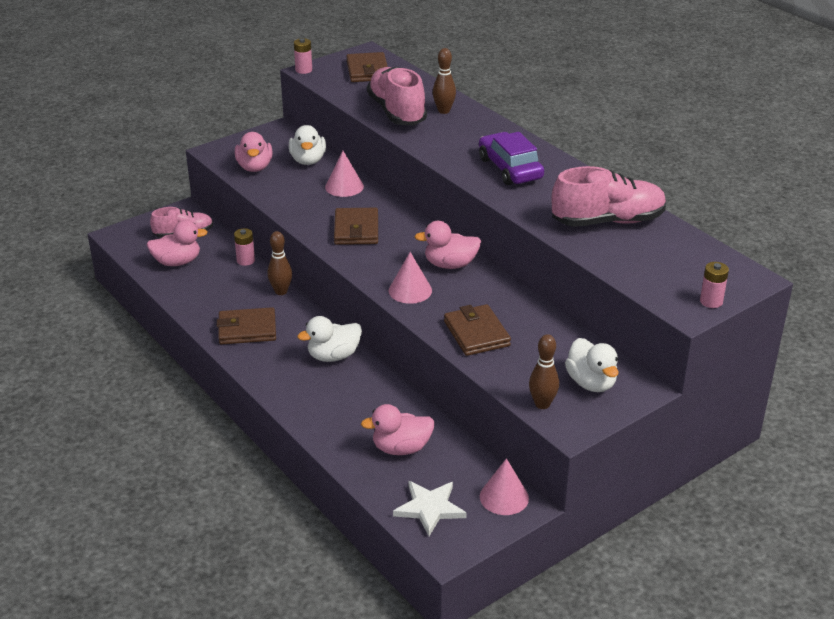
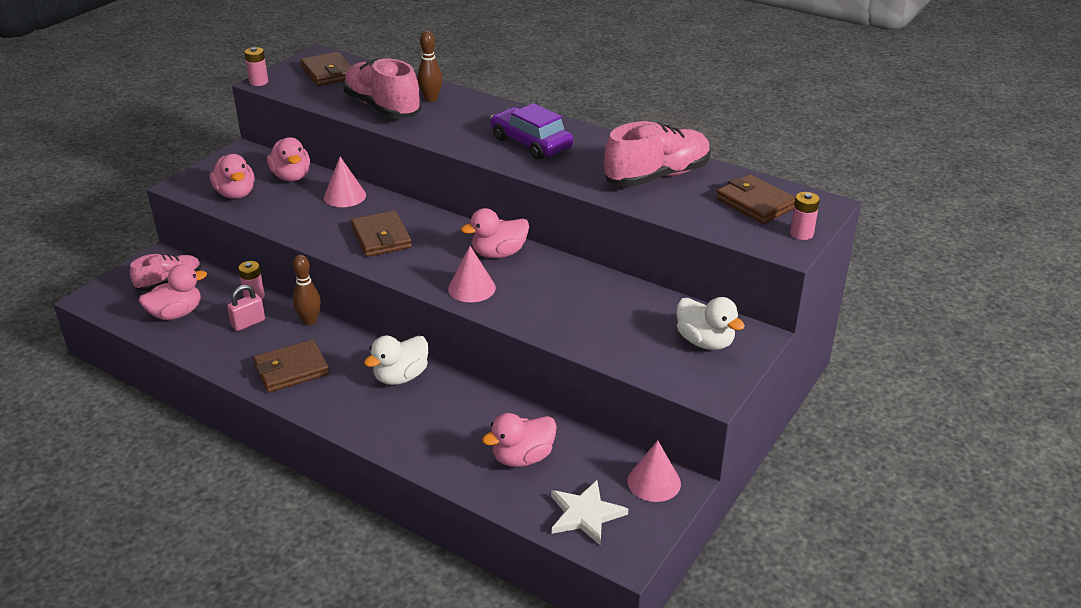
camera: 20 degrees left, 0 degrees up
white duck [289,125,326,165] -> pink duck [267,137,310,181]
brown wallet [444,304,511,356] -> brown wallet moved to [716,174,795,224]
brown bowling pin [529,334,559,409] -> none
none -> pink padlock [227,284,265,331]

